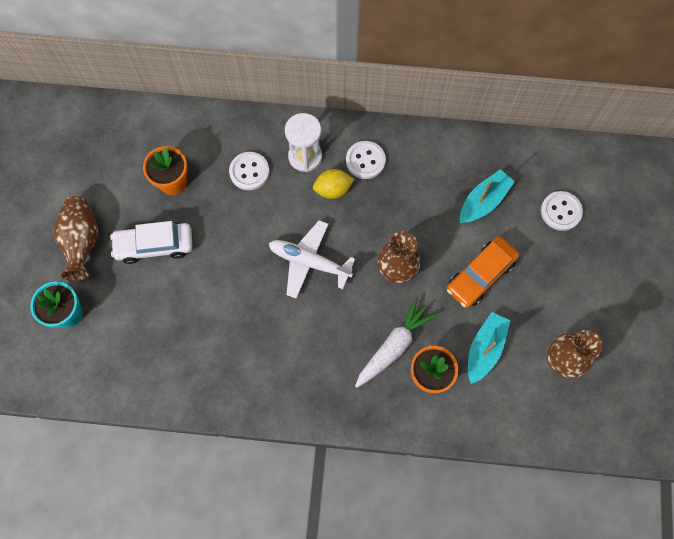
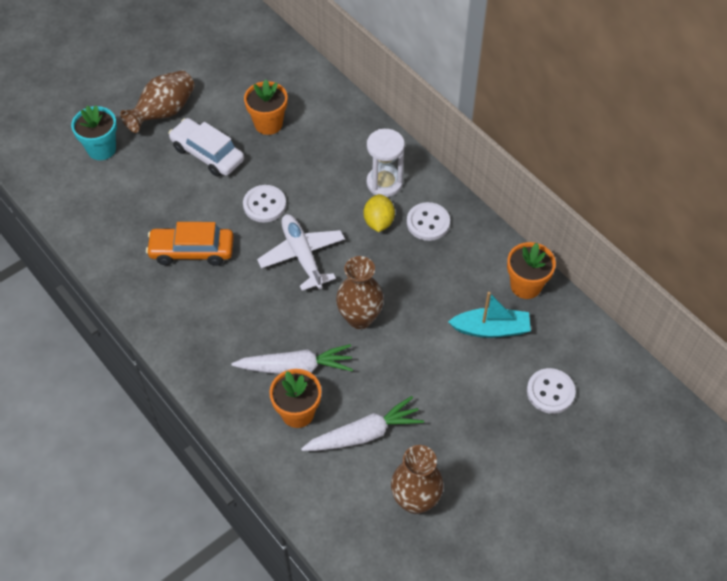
camera: 45 degrees right, 15 degrees down
white button [229,152,269,190] -> white button moved to [243,185,286,223]
yellow lemon [313,169,354,199] -> yellow lemon turned 60 degrees clockwise [364,194,395,232]
orange car [447,237,519,308] -> orange car moved to [146,222,234,266]
turquoise boat [468,312,510,384] -> white carrot [301,396,424,451]
none -> orange flower pot [507,242,556,299]

